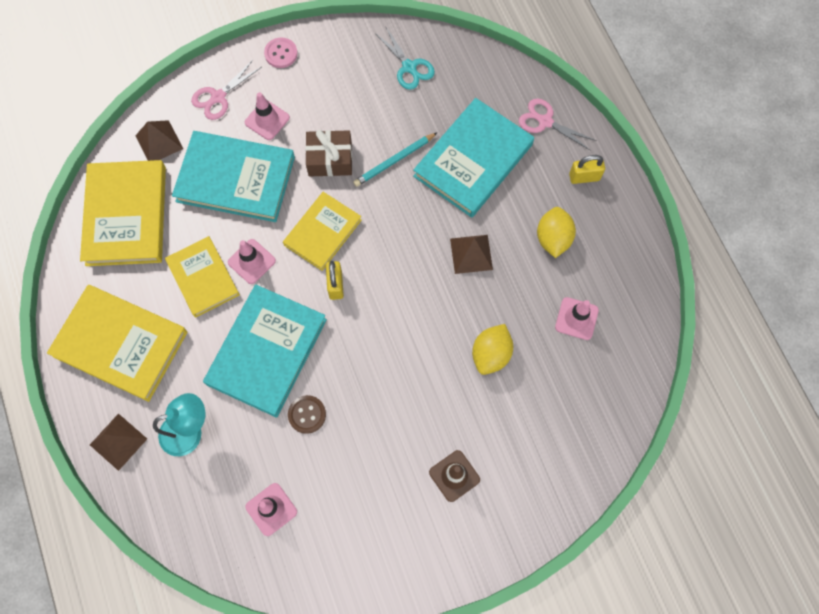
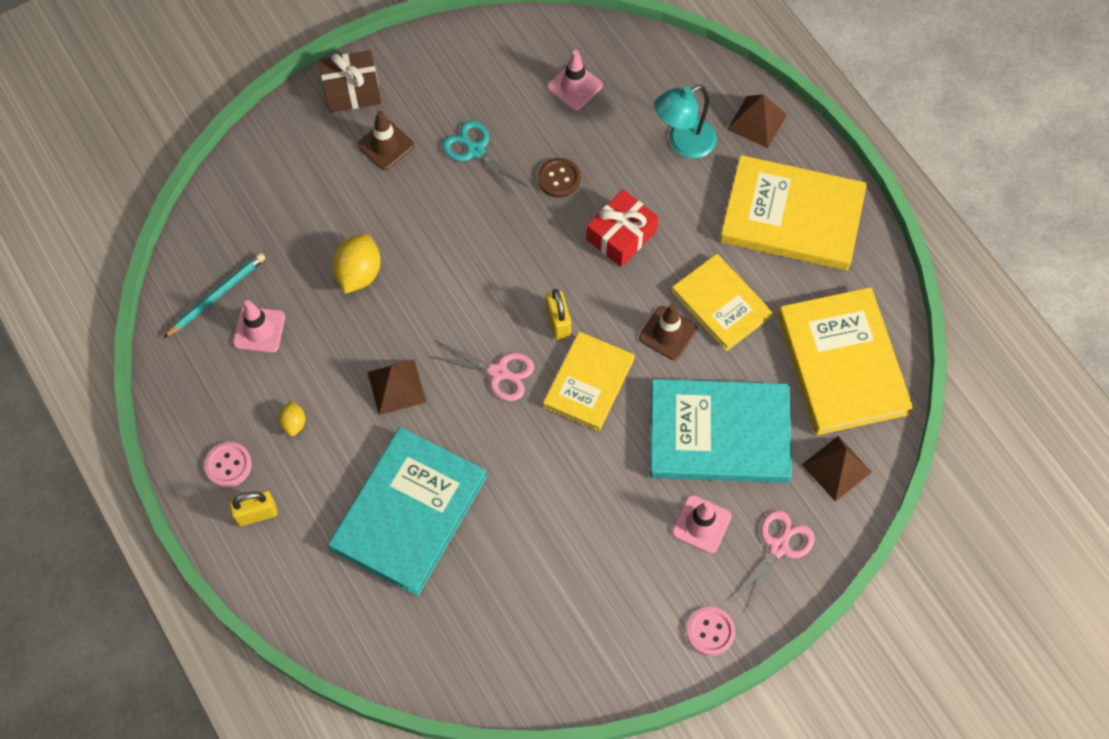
camera: 170 degrees right, 5 degrees down
turquoise book [203,285,327,418] -> red gift [586,190,659,267]
pink traffic cone [228,239,276,284] -> brown traffic cone [639,304,697,360]
brown gift [305,130,352,177] -> brown gift moved to [319,50,381,113]
turquoise pencil [353,132,438,187] -> turquoise pencil moved to [163,253,265,338]
turquoise scissors [375,26,435,90] -> turquoise scissors moved to [442,121,529,196]
pink scissors [519,99,597,151] -> pink scissors moved to [429,340,534,401]
yellow lemon [537,207,576,258] -> yellow lemon [278,400,305,436], size x0.55
none -> pink button [204,442,252,487]

